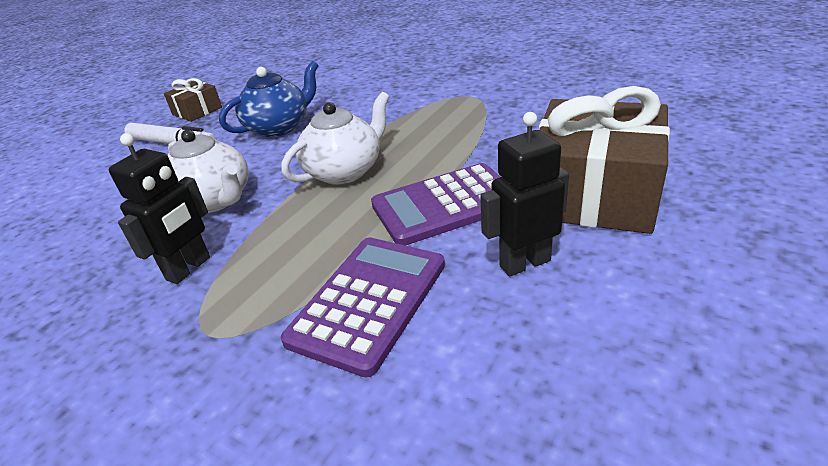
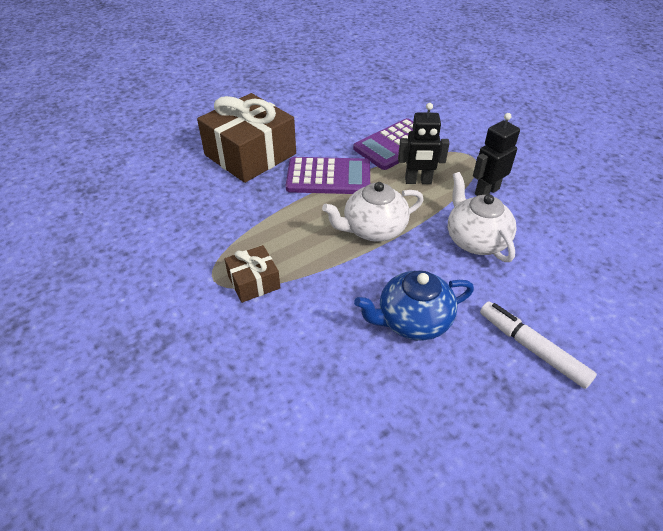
camera: 160 degrees left, 10 degrees up
brown gift [164,78,222,122] -> brown gift moved to [225,245,280,303]
black robot [480,112,569,277] -> black robot moved to [398,103,450,184]

